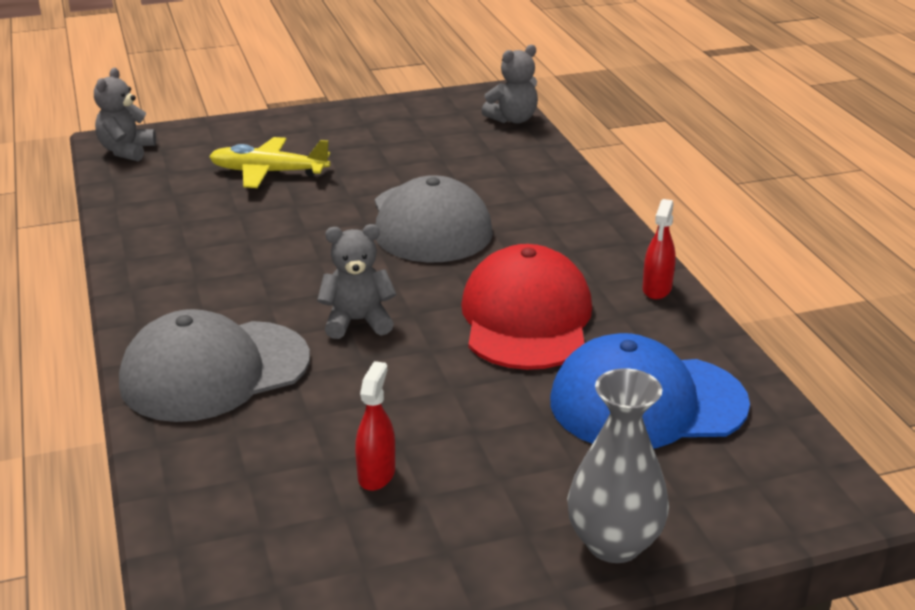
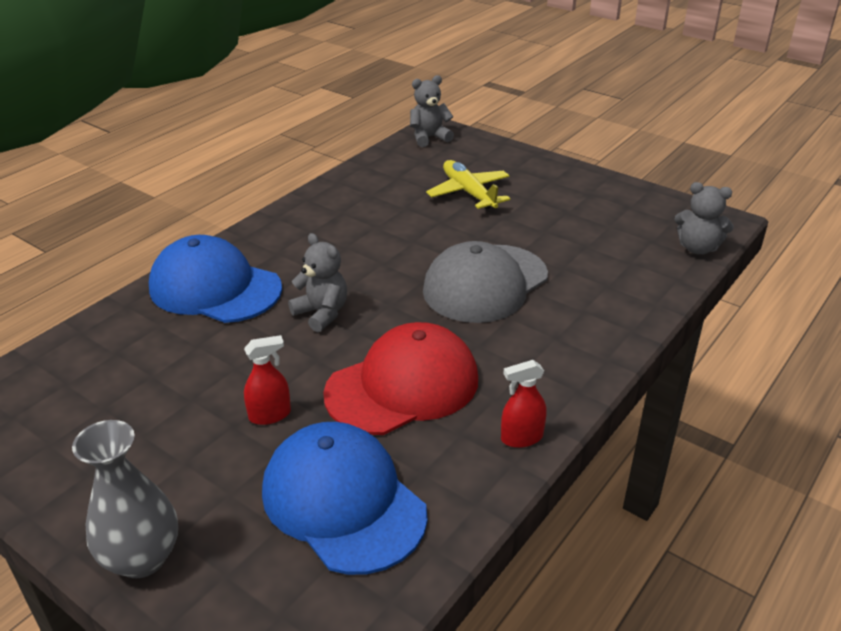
camera: 55 degrees right, 5 degrees up
grey cap [119,309,310,422] -> blue cap [149,235,282,323]
red spray bottle [355,361,395,491] -> red spray bottle moved to [244,335,291,425]

